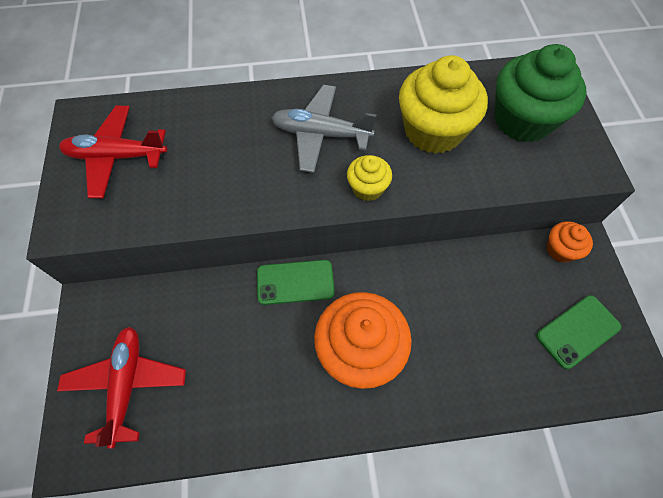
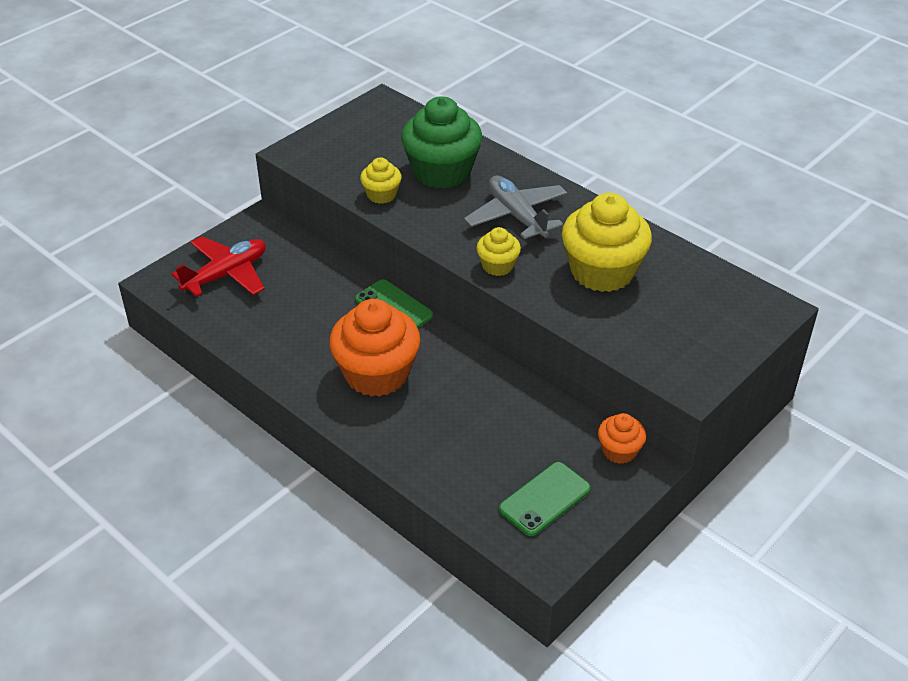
camera: 50 degrees right, 20 degrees down
red plane [59,106,167,198] -> none
green cupcake [495,44,586,142] -> green cupcake moved to [401,96,482,189]
green phone [536,295,621,369] -> green phone turned 60 degrees counterclockwise [499,462,591,536]
none -> yellow cupcake [360,157,402,204]

